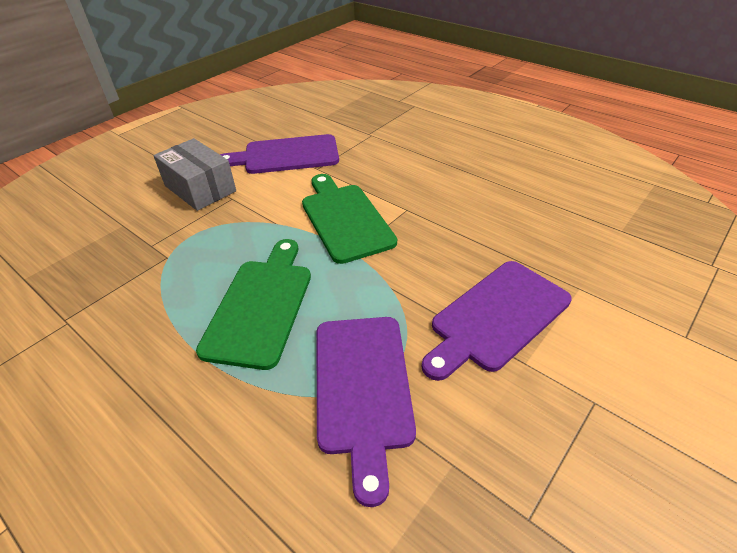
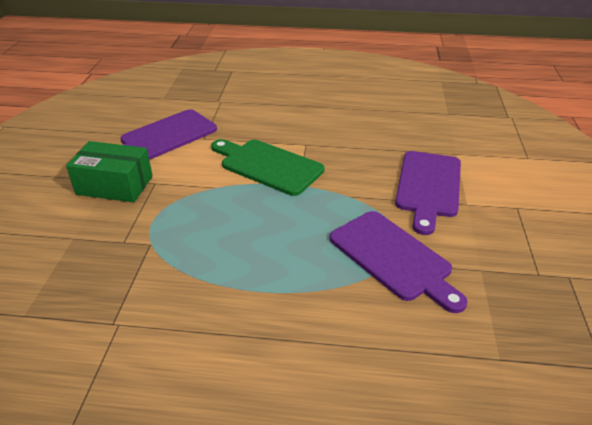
camera: 35 degrees left, 5 degrees down
grey box [153,138,236,211] -> green box [66,141,153,202]
green cutting board [196,239,311,370] -> none

